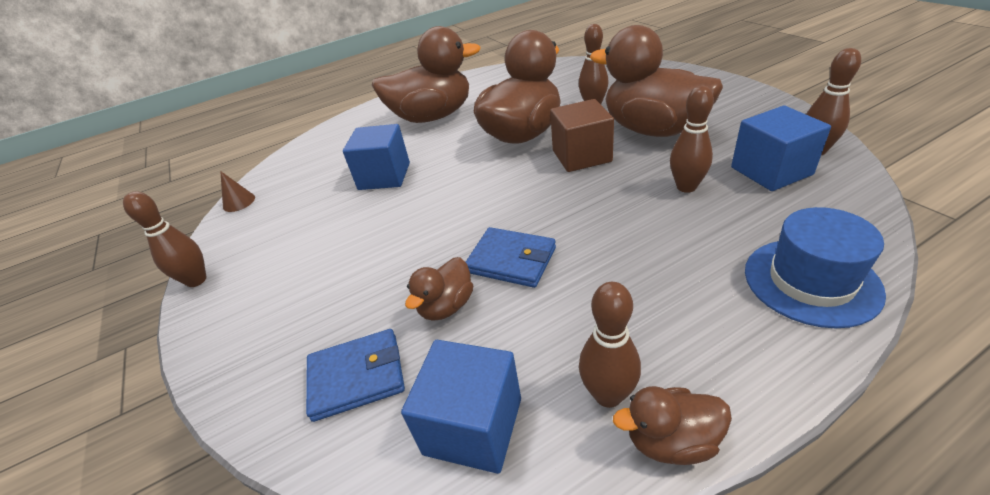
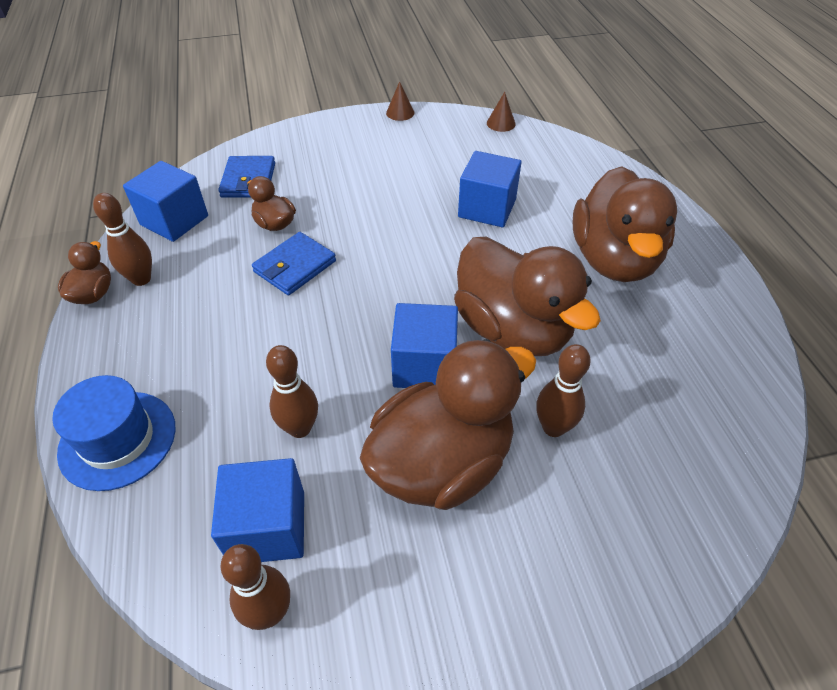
camera: 100 degrees right, 10 degrees up
brown bowling pin [123,191,207,287] -> brown cone [386,81,414,121]
brown cube [550,99,614,172] -> blue cube [391,303,458,388]

